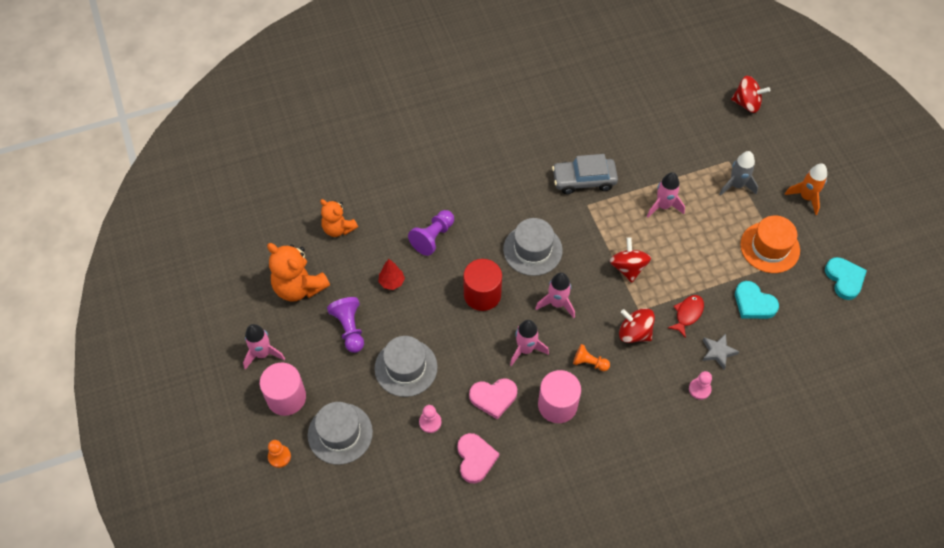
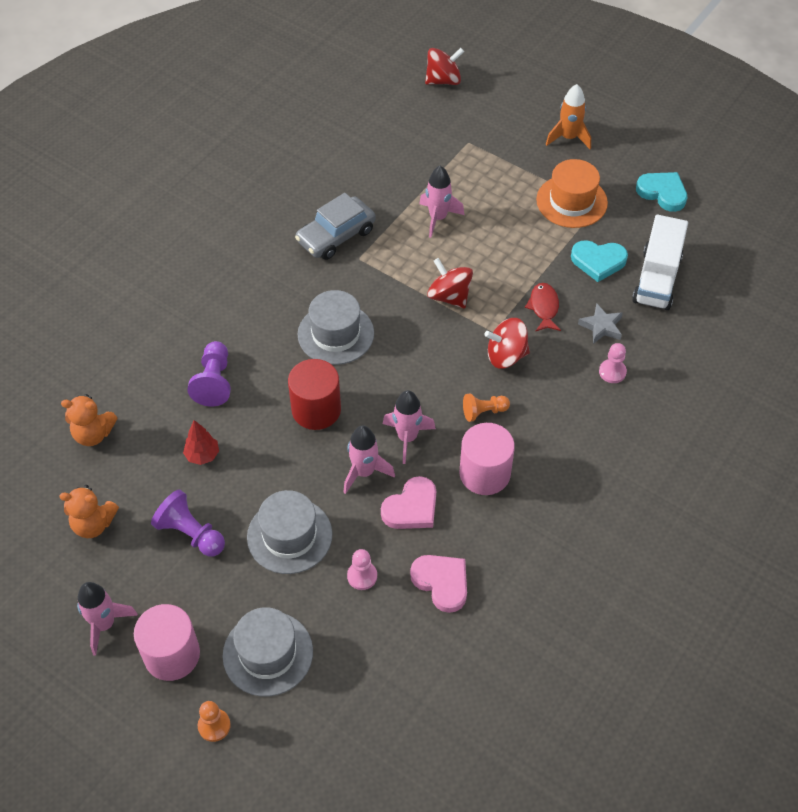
camera: 35 degrees left, 5 degrees down
orange teddy bear [267,243,330,301] -> orange teddy bear [59,485,119,538], size x0.65
pink rocket [535,272,575,318] -> pink rocket moved to [343,425,395,494]
grey rocket [719,151,758,196] -> none
none -> white truck [632,215,688,310]

